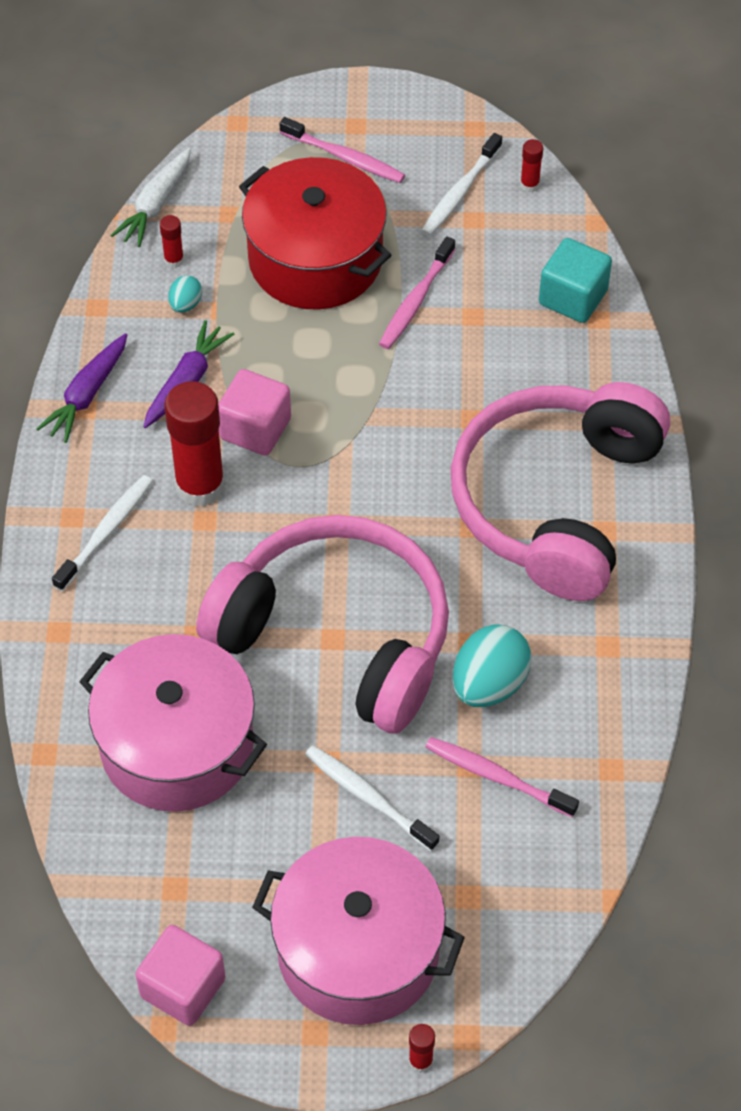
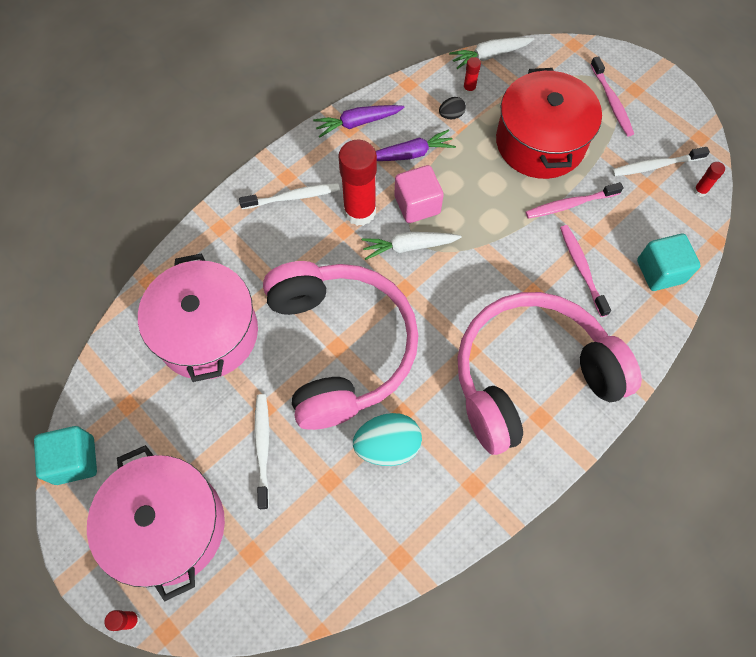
camera: 45 degrees right, 10 degrees up
pink cube [135,925,225,1026] -> turquoise cube [34,426,97,485]
turquoise egg [168,275,202,313] -> black egg [439,97,466,119]
pink toothbrush [425,737,579,817] -> pink toothbrush moved to [560,225,611,317]
none -> white carrot [362,232,462,260]

